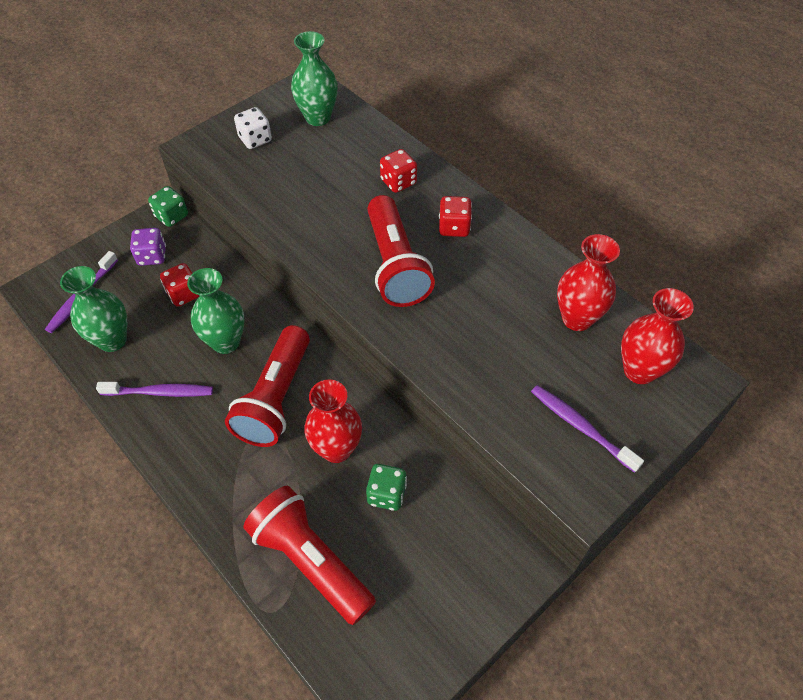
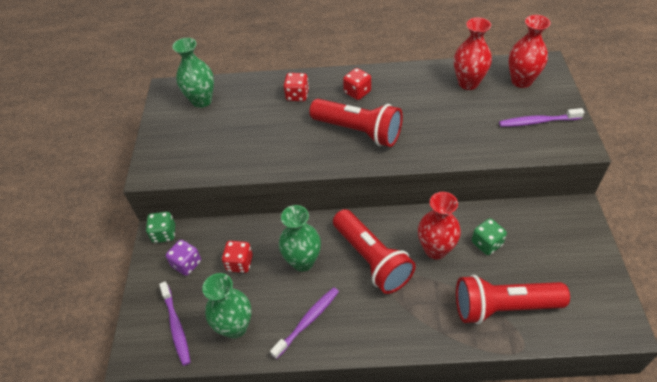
camera: 45 degrees left, 5 degrees down
white dice [234,107,272,149] -> none

